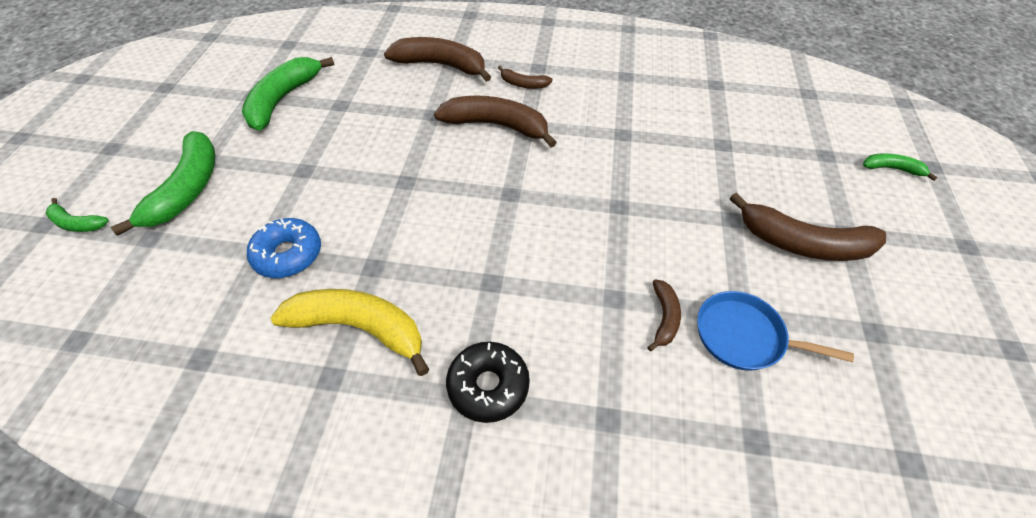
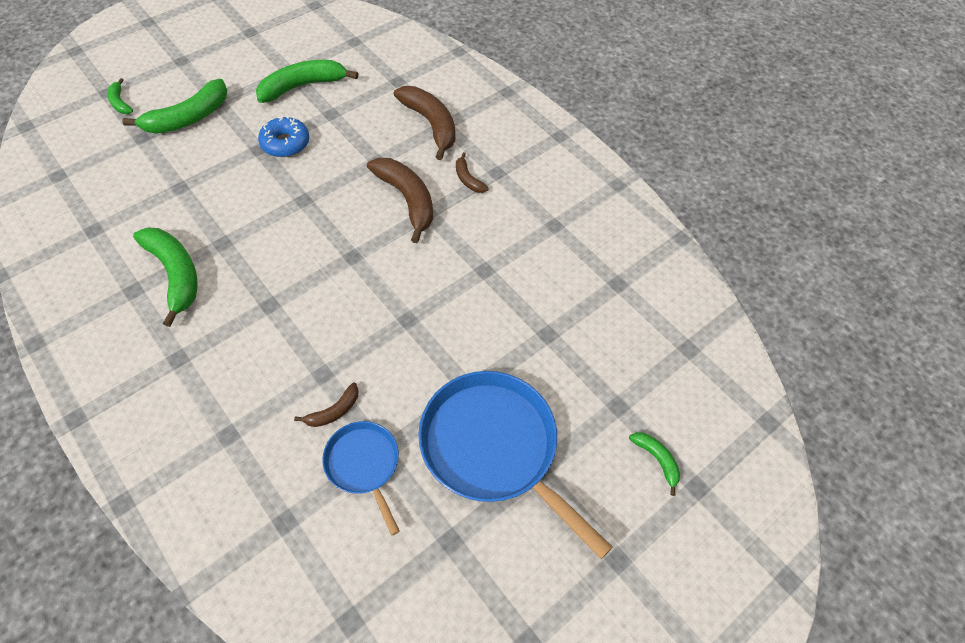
camera: 40 degrees right, 5 degrees up
blue donut [247,218,321,278] -> blue donut moved to [258,116,309,157]
yellow banana [271,289,430,376] -> green banana [133,228,197,327]
black donut [446,342,530,423] -> none
brown banana [730,193,886,261] -> blue pan [418,371,613,559]

